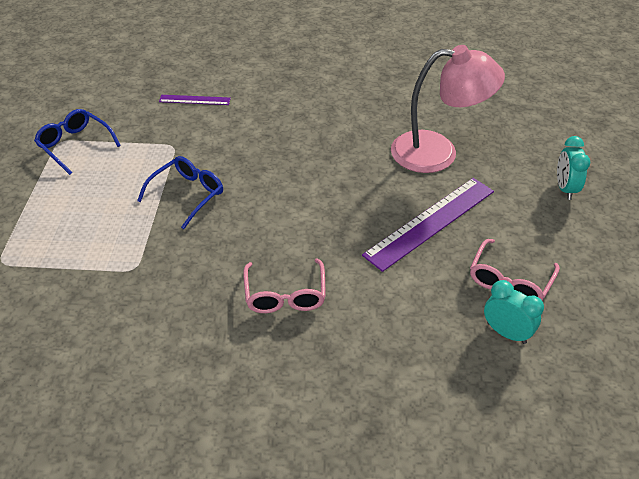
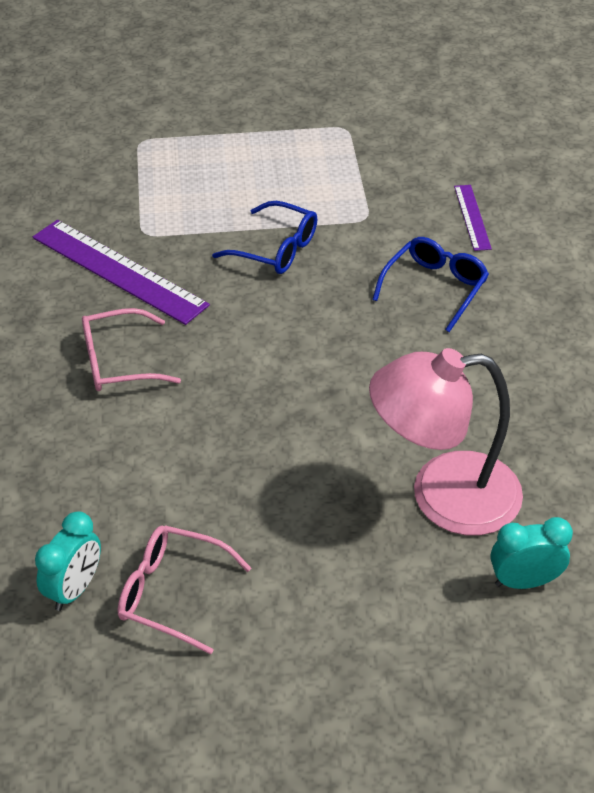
camera: 80 degrees right, 0 degrees up
blue glasses [34,109,121,175] -> blue glasses moved to [372,237,489,332]
purple ruler [362,178,494,272] -> purple ruler moved to [33,220,210,325]
pink lamp [391,45,505,173] -> pink lamp turned 90 degrees clockwise [369,348,523,535]
turquoise clock [557,136,590,200] -> turquoise clock moved to [491,517,573,589]

